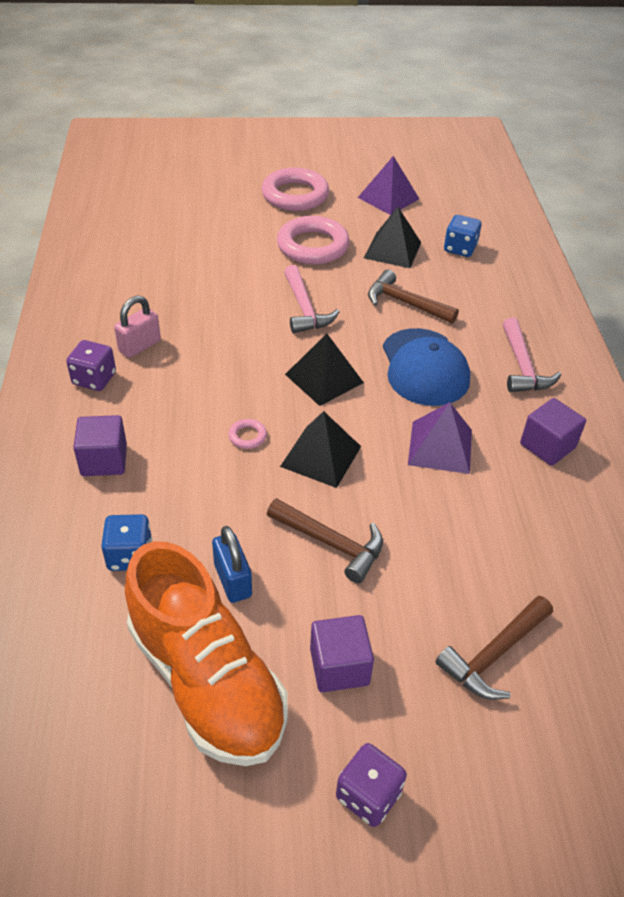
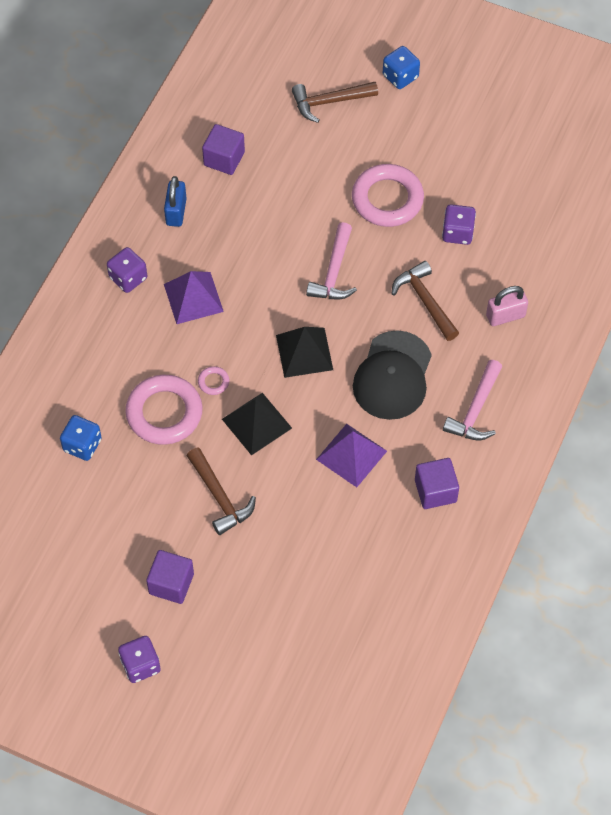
camera: 30 degrees right, 15 degrees up
purple cube [73,415,127,476] -> purple cube moved to [202,124,245,175]
pink padlock [114,295,161,358] -> pink padlock moved to [486,286,528,326]
orange shoe [125,541,288,766] -> none
blue padlock [212,526,252,603] -> blue padlock moved to [164,176,187,227]
pink ring [262,168,329,211] -> pink ring moved to [125,375,203,445]
purple pyramid [358,156,419,215] -> purple pyramid moved to [164,271,224,324]
black pyramid [364,207,421,268] -> purple dice [442,204,476,245]
blue cap [383,328,470,406] -> black cap [353,330,432,420]
brown hammer [435,596,553,700] -> brown hammer moved to [292,82,378,123]
blue dice [444,215,481,257] -> blue dice moved to [383,46,420,89]

